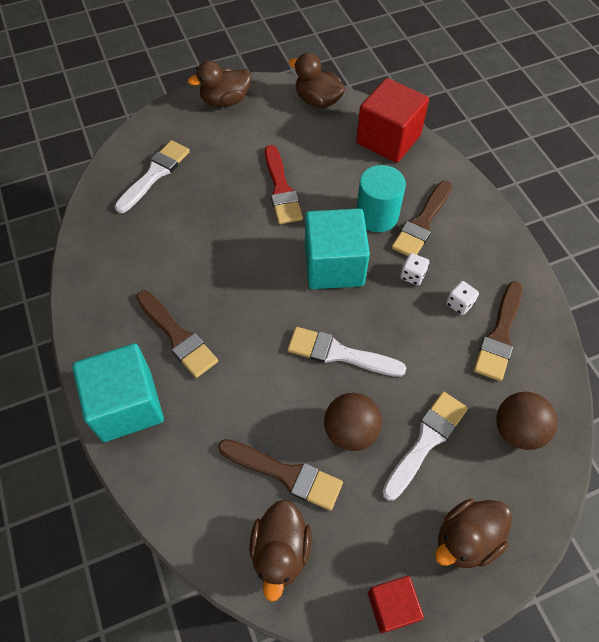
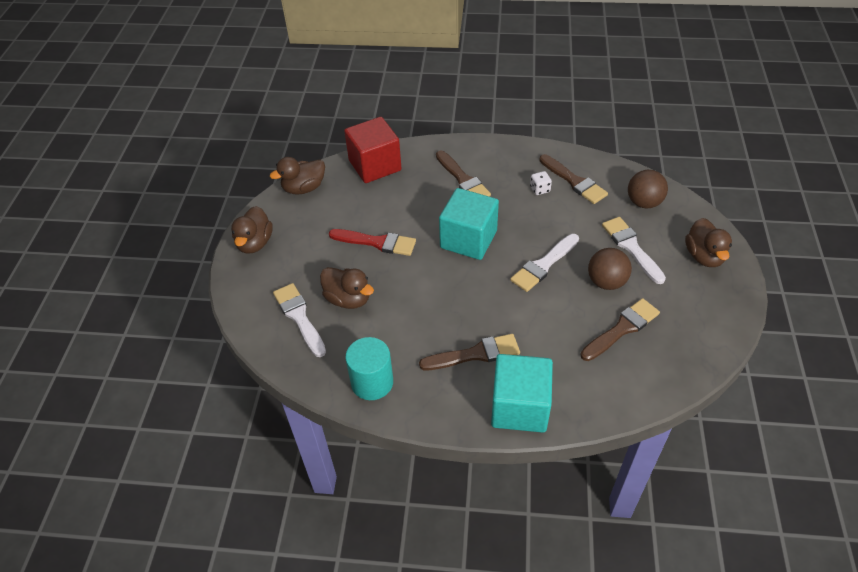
camera: 60 degrees left, 10 degrees down
brown duck [249,500,312,602] -> brown duck moved to [320,267,374,309]
turquoise cylinder [356,165,406,232] -> turquoise cylinder moved to [345,337,393,400]
red cube [368,576,424,633] -> none
white dice [400,253,429,286] -> none

